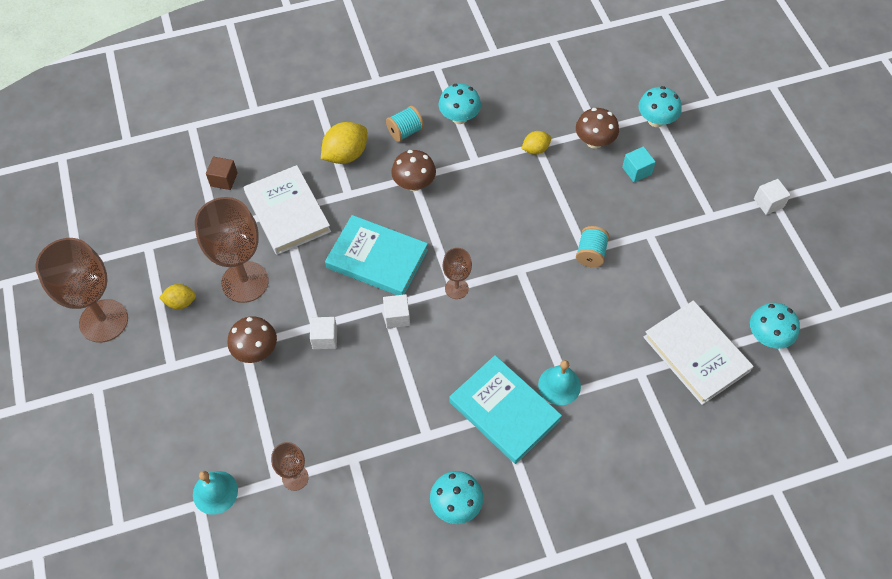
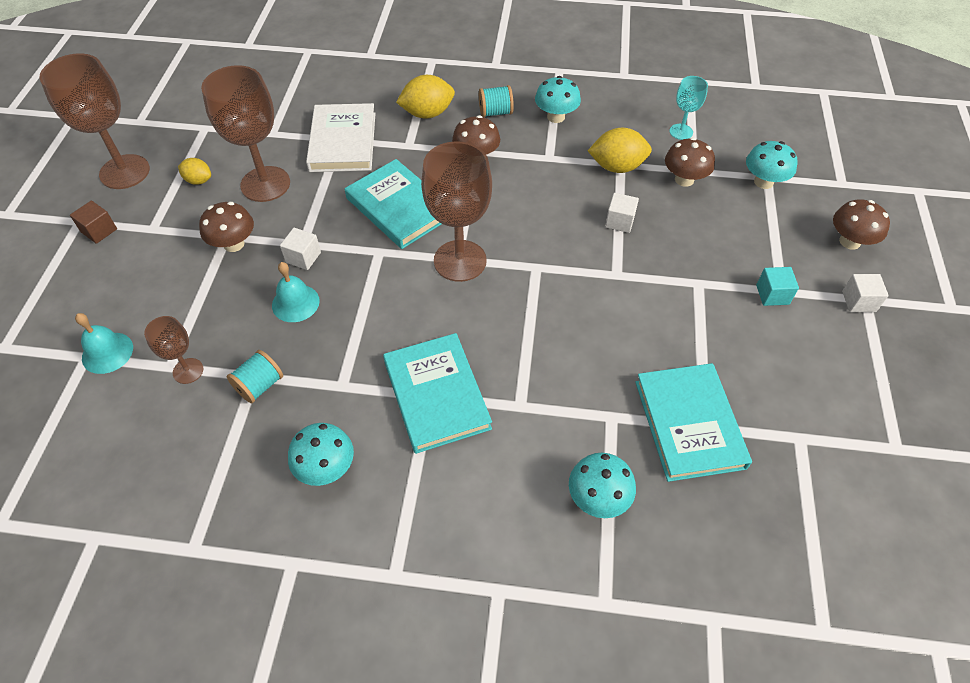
camera: 25 degrees right, 5 degrees down
brown cube [206,157,238,190] -> brown cube moved to [70,201,117,244]
white cube [383,294,410,328] -> white cube moved to [605,193,639,233]
brown goblet [443,248,472,299] -> brown goblet [421,141,492,282], size x1.97
yellow lemon [521,131,551,155] -> yellow lemon [588,128,652,173], size x1.70
turquoise bell [538,360,581,405] -> turquoise bell moved to [272,262,320,322]
turquoise spool [576,226,610,267] -> turquoise spool moved to [227,350,283,403]
turquoise cube [622,146,656,182] -> turquoise cube moved to [756,267,799,306]
white book [643,300,754,405] -> turquoise book [635,363,752,482]
turquoise mushroom [750,303,800,349] -> turquoise mushroom moved to [569,453,636,518]
none -> turquoise goblet [670,76,708,140]
none -> brown mushroom [833,199,890,250]

